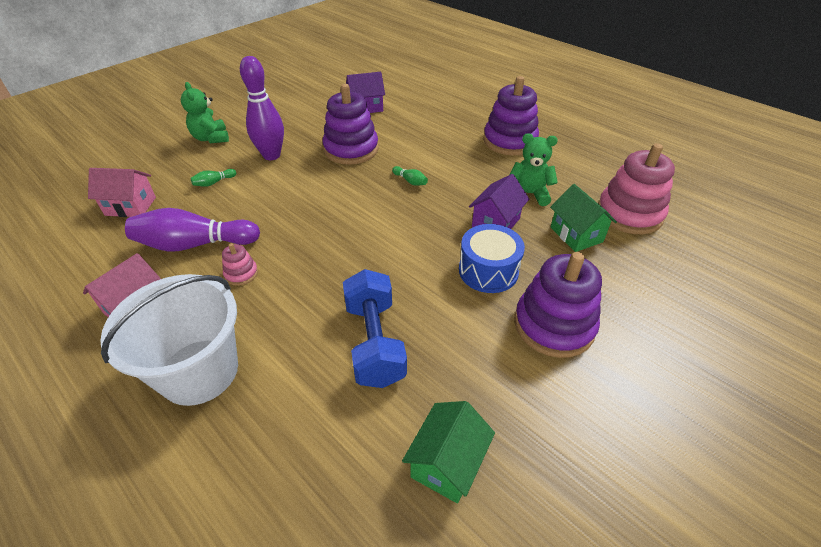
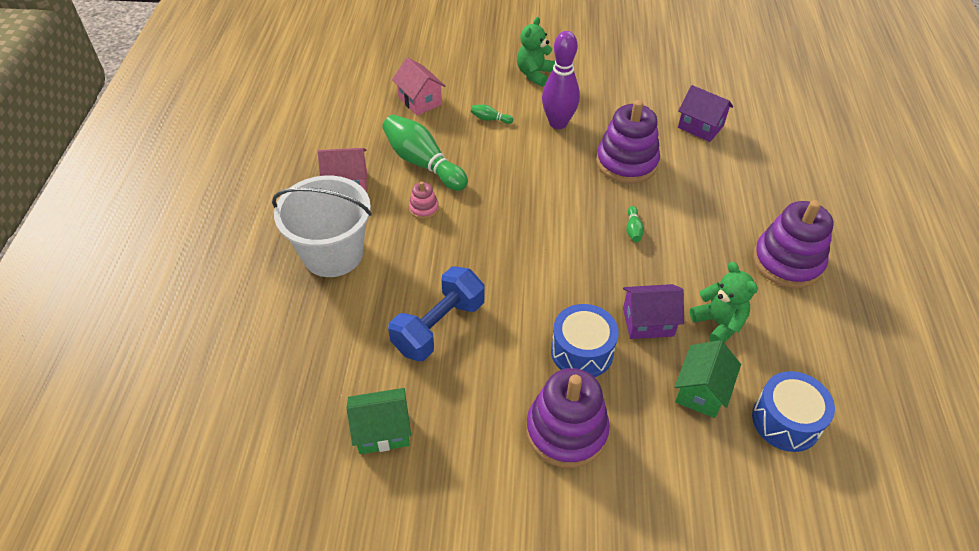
camera: 50 degrees right, 5 degrees up
purple bowling pin [125,208,260,252] -> green bowling pin [382,115,468,191]
pink stacking toy [598,143,675,234] -> blue drum [752,371,835,452]

